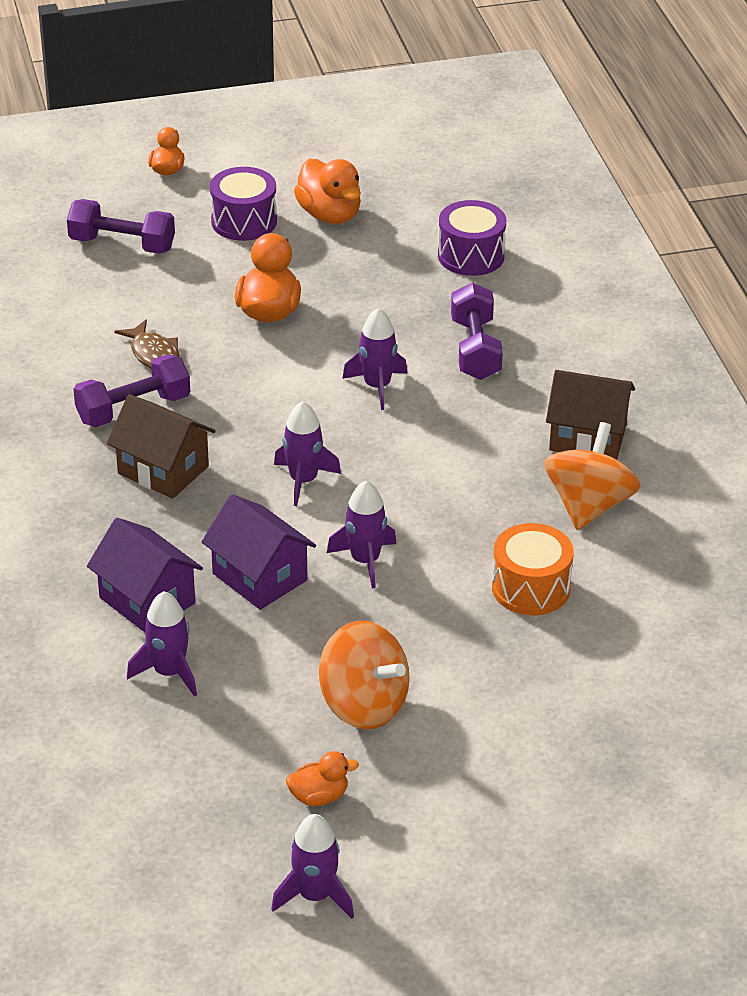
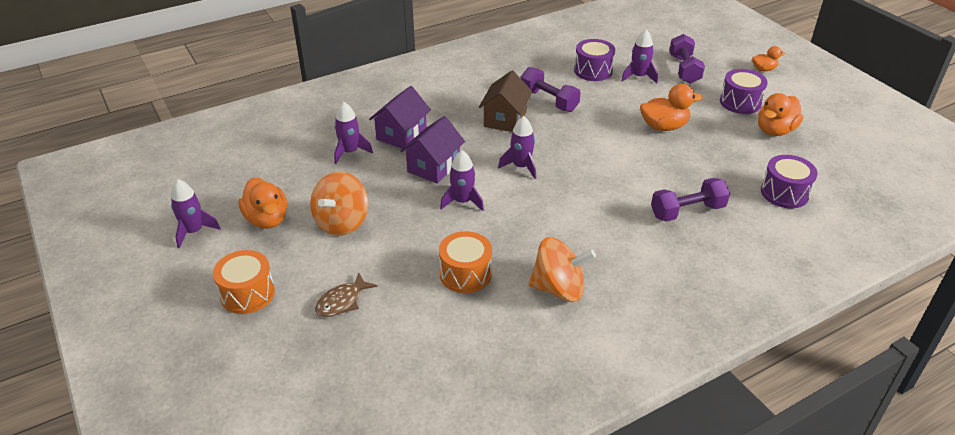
camera: 75 degrees right, 0 degrees up
brown fish [114,319,180,369] -> brown fish moved to [315,273,377,317]
orange duck [286,751,359,806] -> orange duck [239,178,287,229], size x1.71
purple rocket [342,308,407,410] -> purple rocket moved to [621,29,658,84]
brown house [546,370,635,460] -> none
none -> orange drum [213,250,275,314]
none -> purple drum [574,39,615,81]

